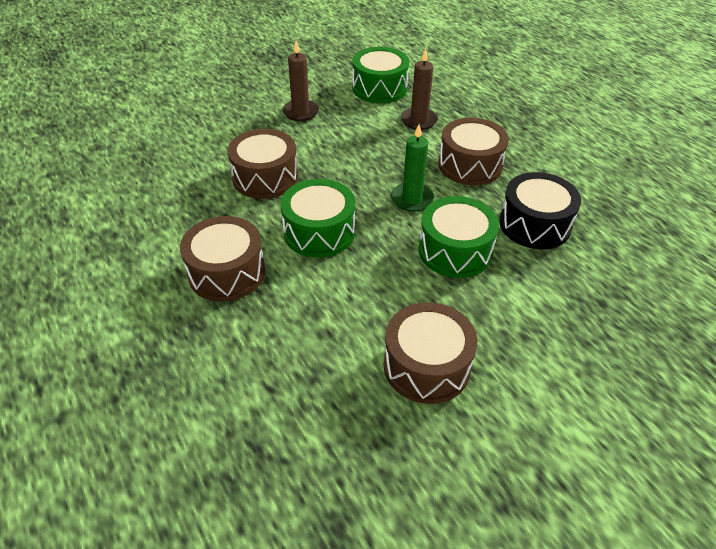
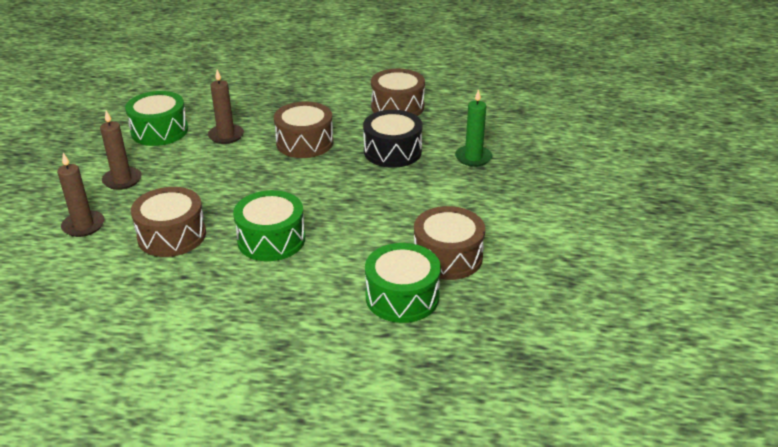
camera: 50 degrees left, 10 degrees down
brown drum [180,216,265,302] -> brown drum moved to [371,69,425,116]
green candle [391,125,434,212] -> green candle moved to [455,89,492,167]
green drum [419,196,499,278] -> green drum moved to [365,243,441,323]
none -> brown candle [57,153,105,237]

